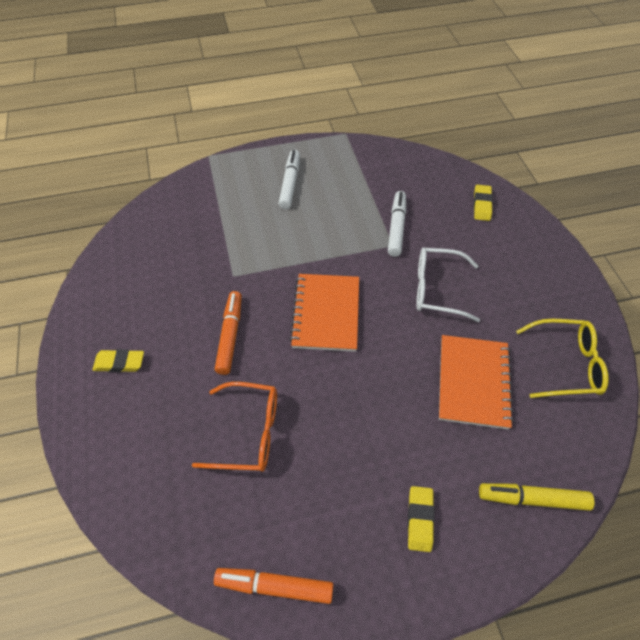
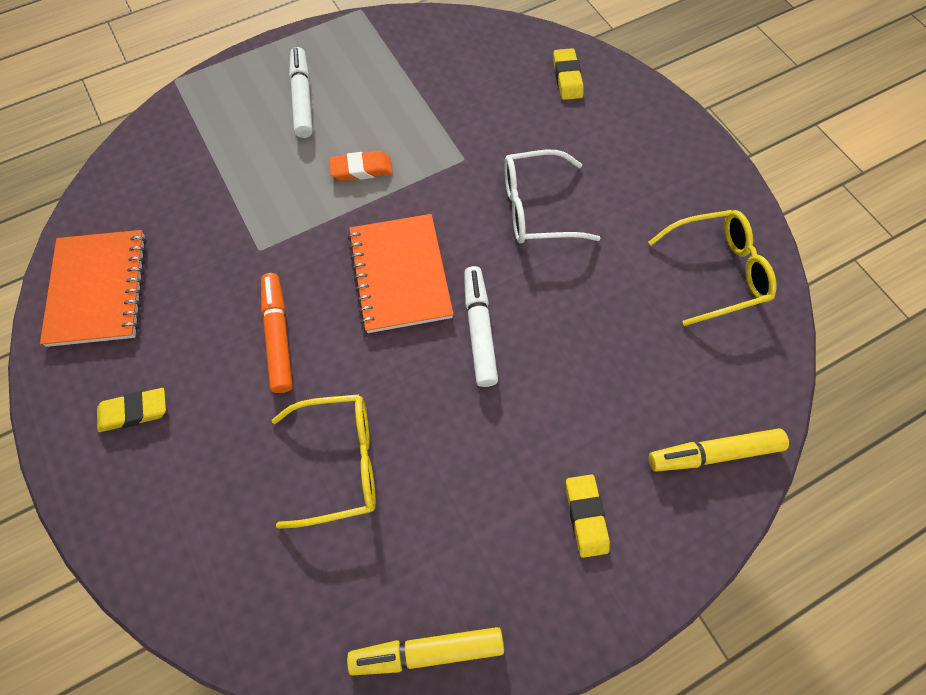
camera: 15 degrees left, 10 degrees up
orange glasses [192,382,277,472] -> yellow glasses [272,394,376,529]
orange marker [214,568,333,604] -> yellow marker [347,627,504,675]
white marker [388,191,406,257] -> white marker moved to [464,266,498,387]
orange notebook [439,335,514,430] -> orange notebook moved to [40,230,147,347]
none -> orange eraser [329,151,393,181]

